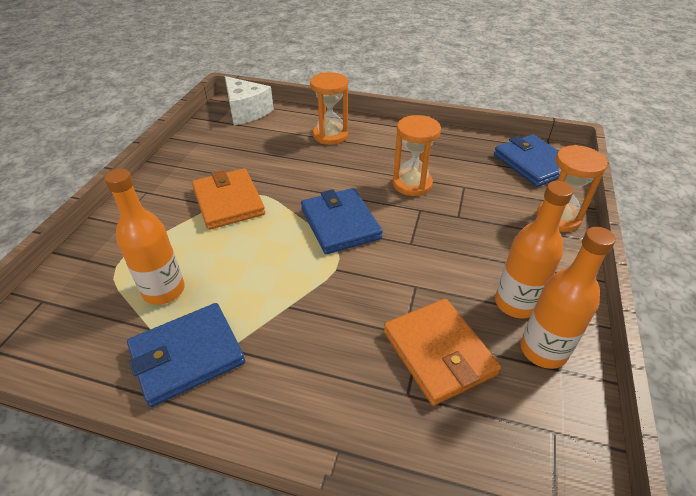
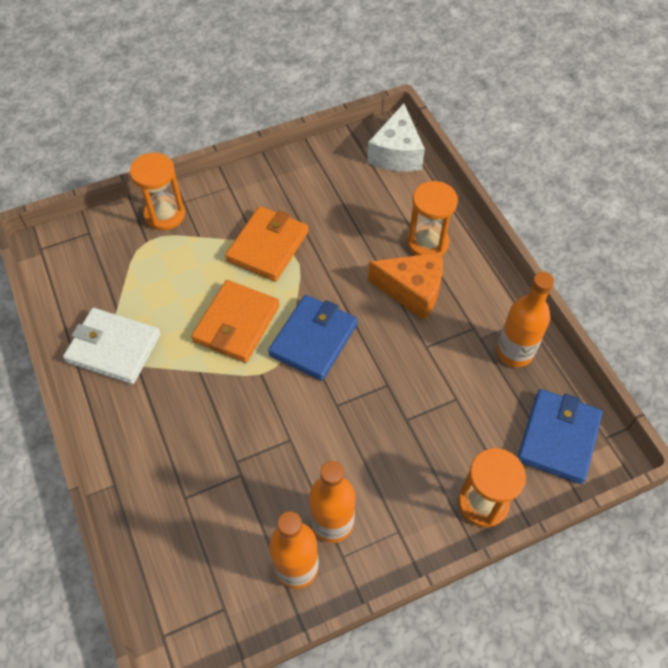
camera: 50 degrees right, 15 degrees up
orange bottle [104,169,185,305] -> orange bottle moved to [496,272,554,367]
blue wallet [127,303,245,407] -> white wallet [63,308,161,384]
orange wallet [384,299,501,406] -> orange wallet moved to [191,280,280,363]
orange hourglass [393,115,441,196] -> orange hourglass moved to [130,153,185,230]
none -> orange cheese [368,252,443,320]

